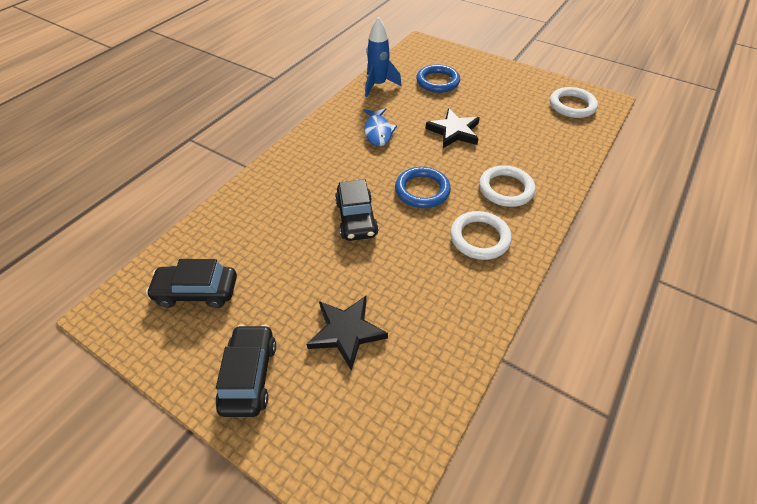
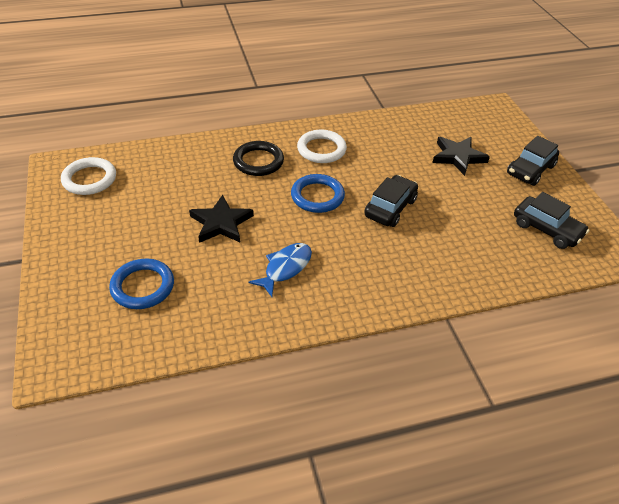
camera: 140 degrees left, 5 degrees down
blue rocket [365,17,402,97] -> none
white ring [479,165,535,207] -> black ring [233,141,284,176]

